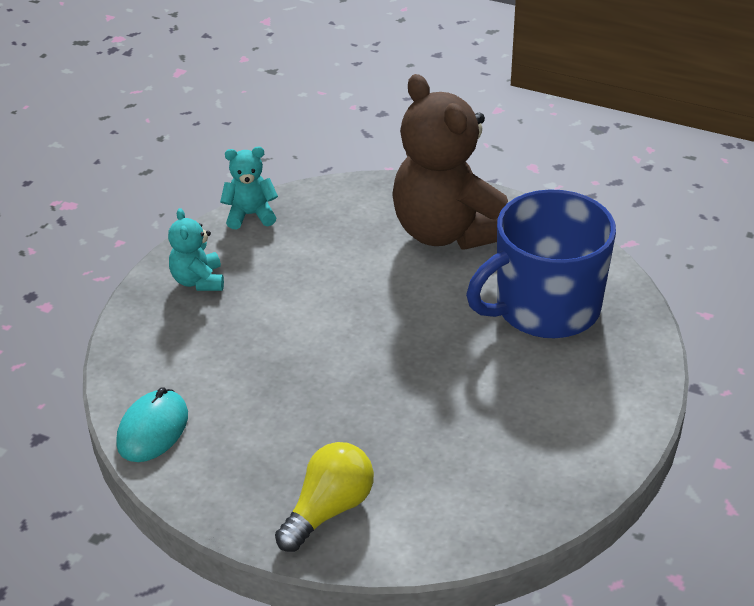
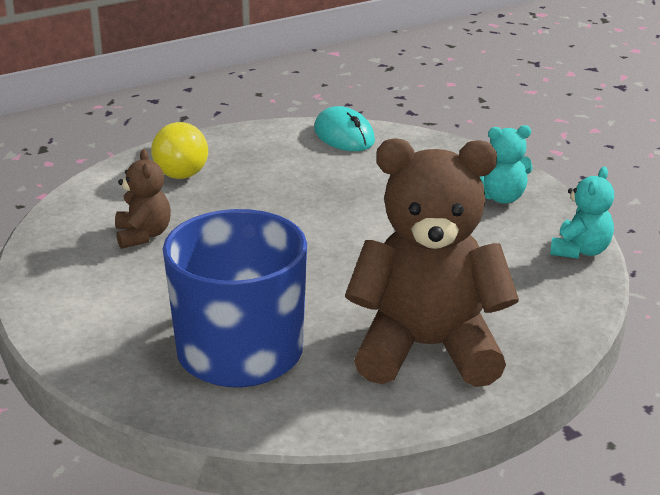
camera: 125 degrees right, 10 degrees down
turquoise teddy bear [168,208,224,291] -> turquoise teddy bear turned 150 degrees clockwise [480,125,533,204]
none -> brown teddy bear [115,149,171,249]

